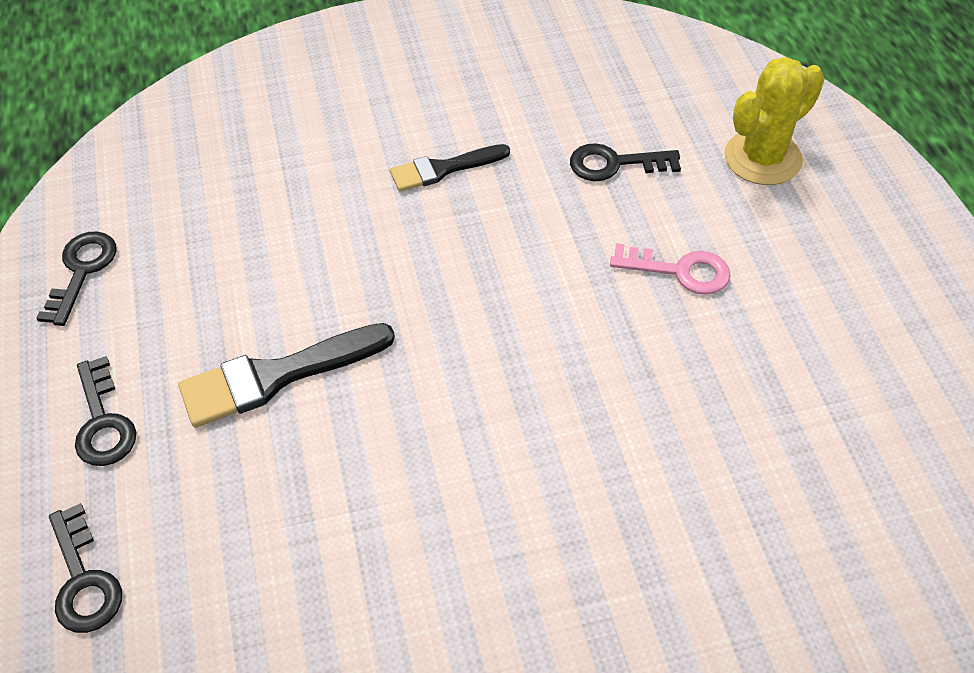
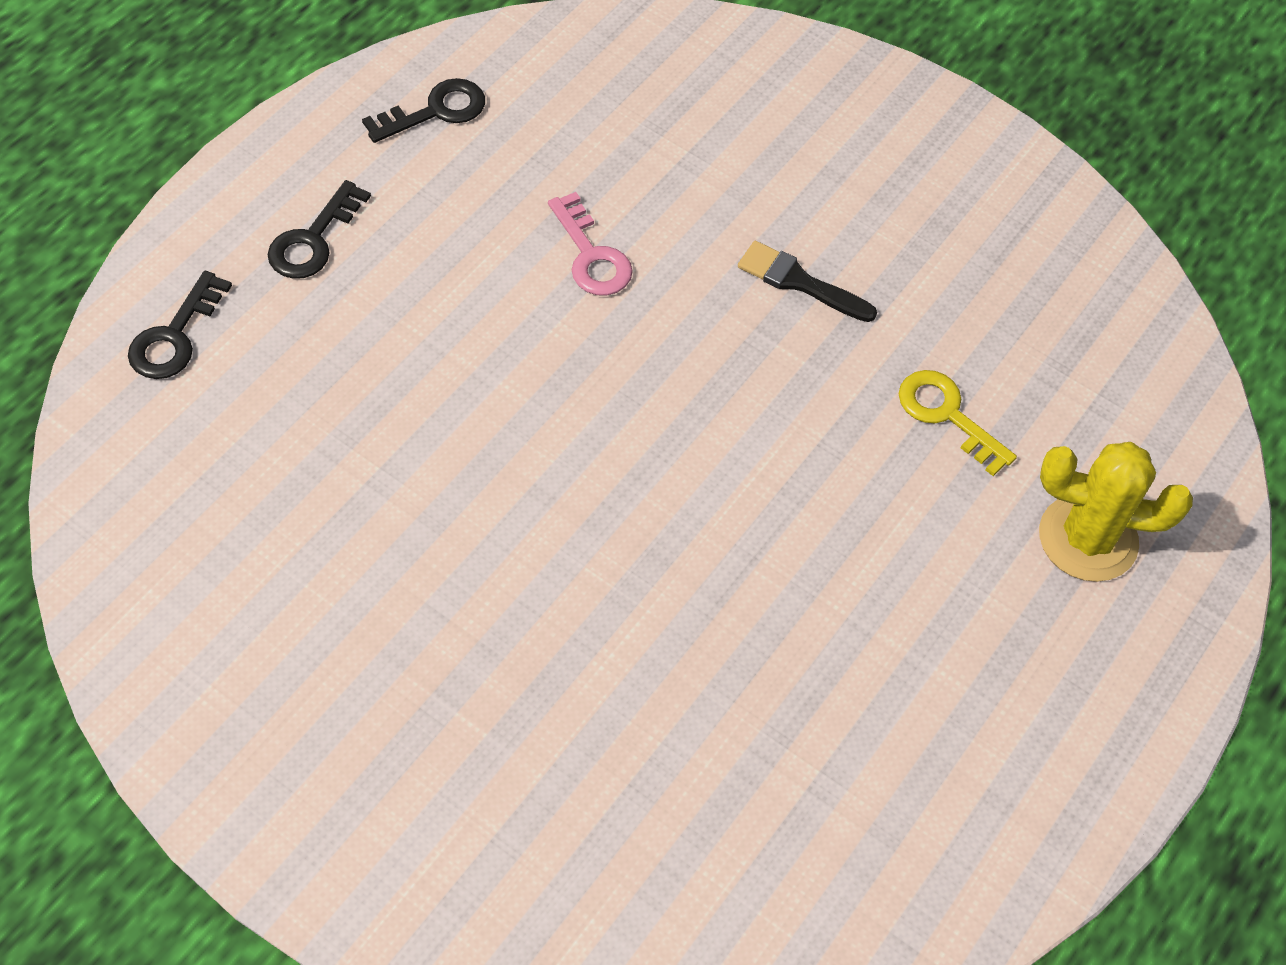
camera: 45 degrees right, 5 degrees up
black brush [178,323,395,428] -> none
black key [570,143,681,181] -> yellow key [899,370,1017,476]
pink key [610,243,731,295] -> pink key moved to [548,192,633,296]

